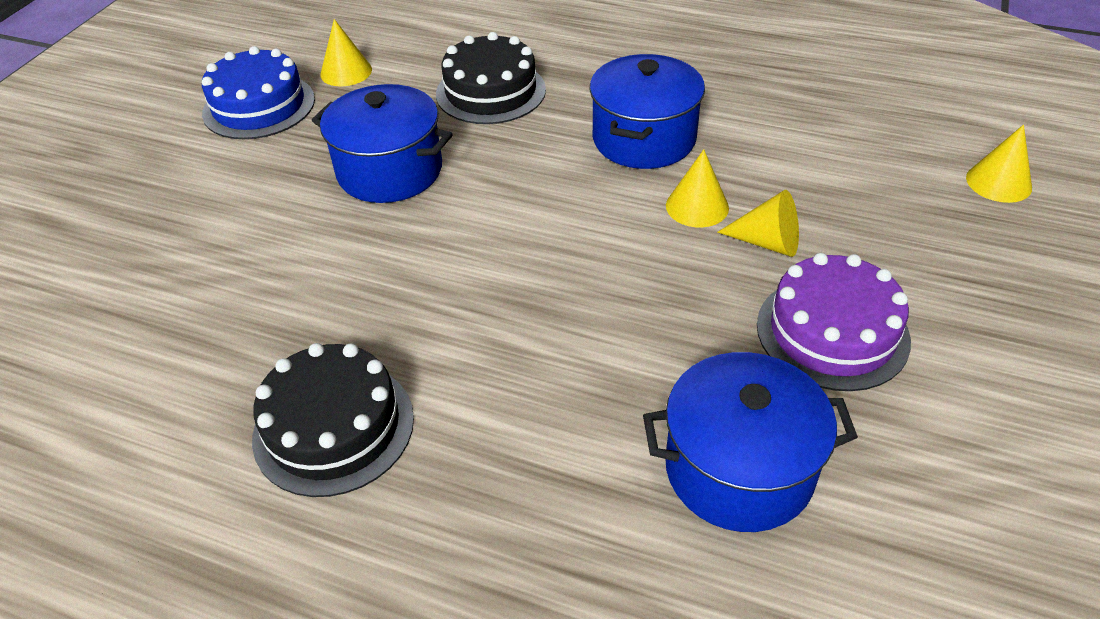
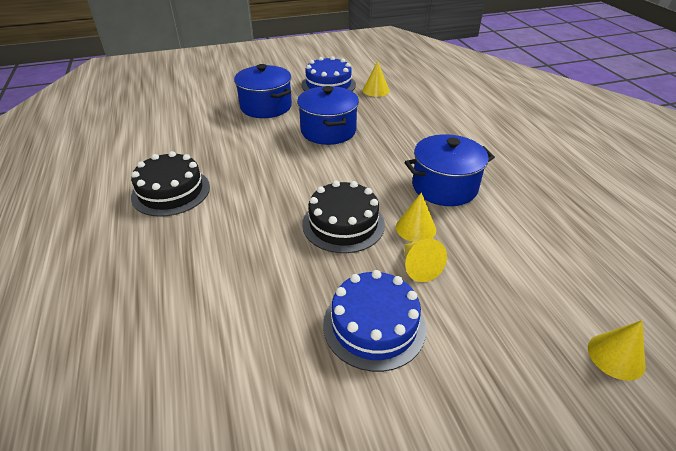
camera: 50 degrees right, 5 degrees down
black cake [436,32,546,124] -> black cake moved to [302,181,385,253]
blue pot [643,352,858,532] -> blue pot moved to [234,64,292,118]
purple cake [757,253,911,391] -> blue cake [323,270,426,372]

